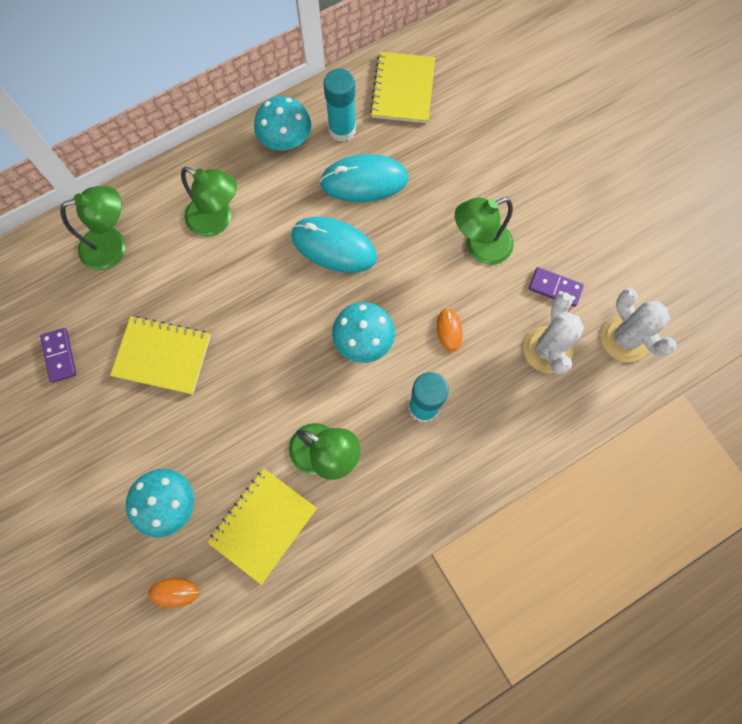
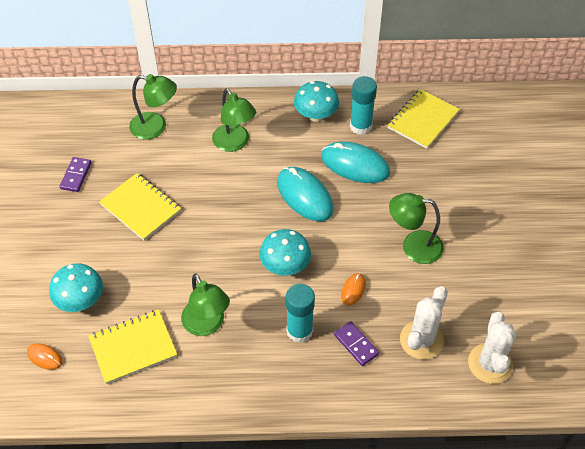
camera: 30 degrees right, 20 degrees down
purple domino [529,267,584,307] -> purple domino moved to [334,321,379,366]

